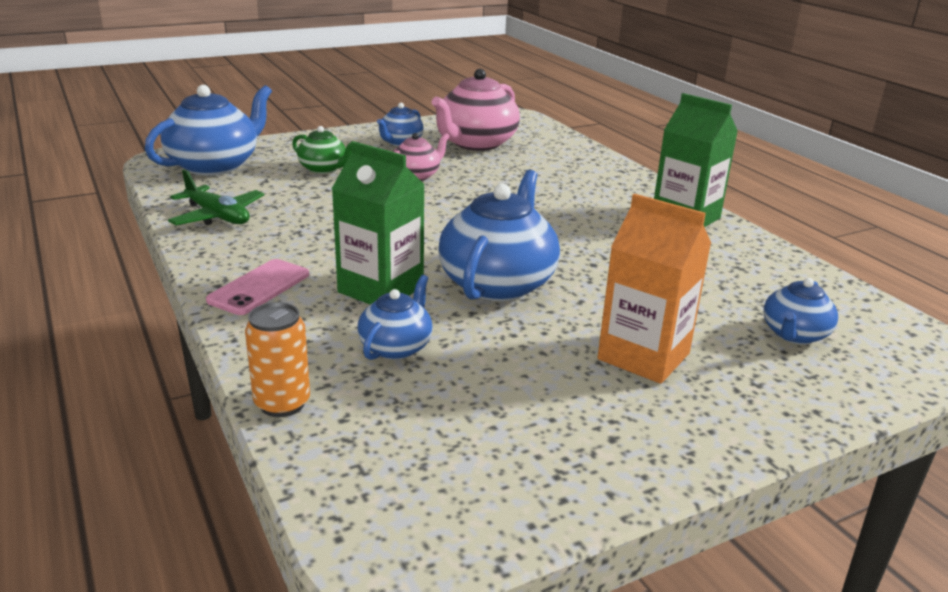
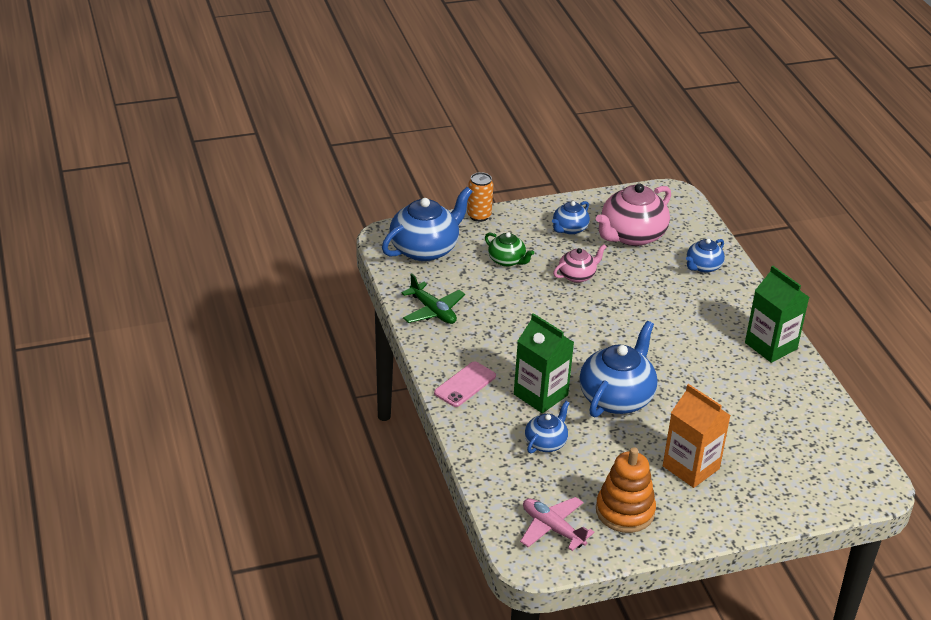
camera: 10 degrees right, 10 degrees up
orange can [245,302,310,417] -> orange can moved to [467,172,493,222]
blue teapot [763,278,838,344] -> blue teapot moved to [686,239,725,273]
none -> pink plane [520,497,594,551]
none -> orange stacking toy [596,447,656,533]

